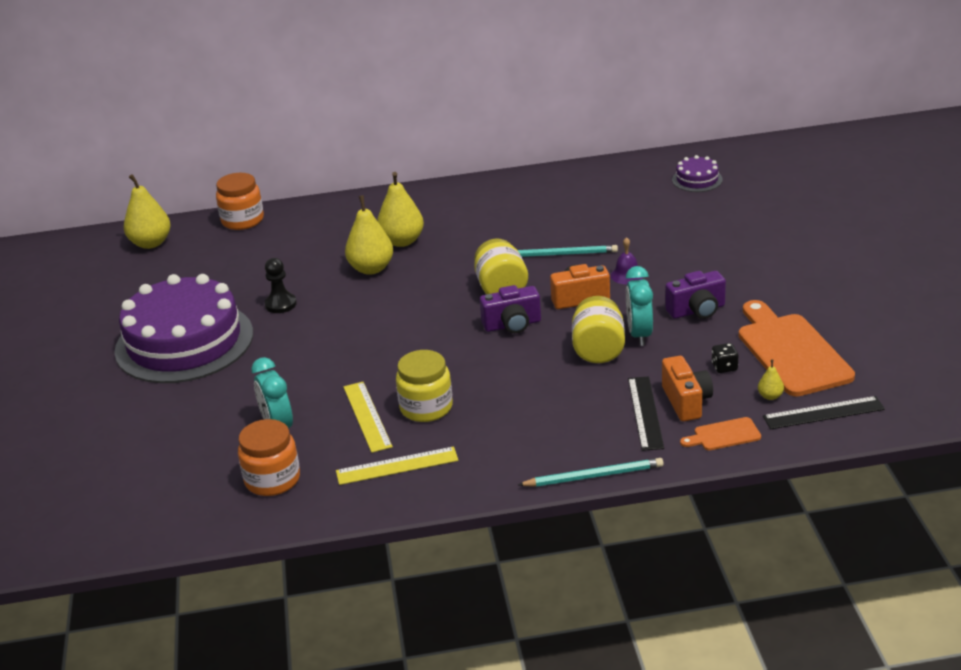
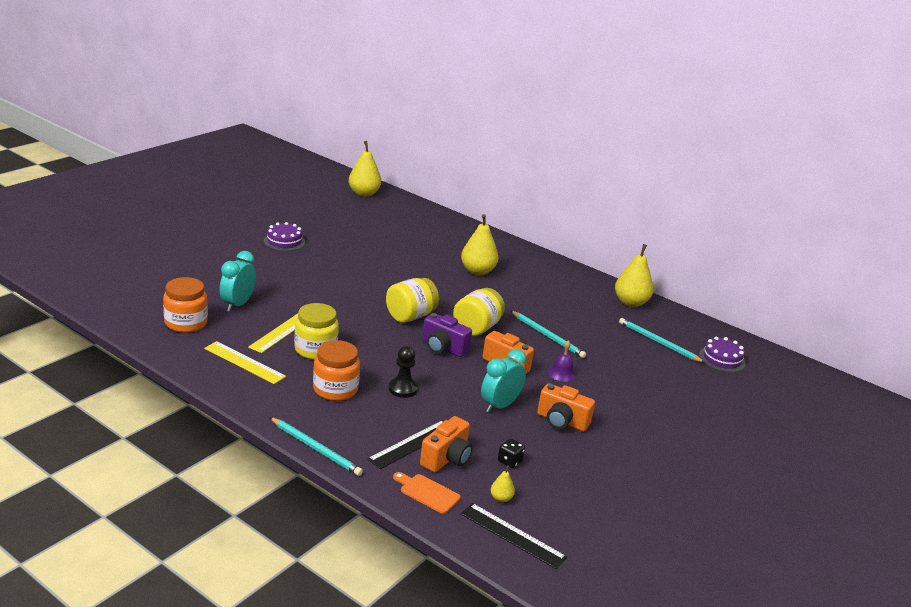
camera: 40 degrees right, 5 degrees down
purple cake [114,274,253,383] -> purple cake [264,222,305,251], size x0.41
orange jar [216,173,264,230] -> orange jar moved to [313,340,360,401]
black pawn [265,258,297,313] -> black pawn moved to [389,346,418,398]
yellow pear [345,195,393,275] -> yellow pear moved to [615,244,653,307]
yellow jar [572,296,625,363] -> yellow jar moved to [386,278,439,323]
purple camera [665,271,726,319] -> orange camera [537,383,595,432]
orange cutting board [739,300,855,397] -> none
none -> turquoise pencil [619,318,705,363]

